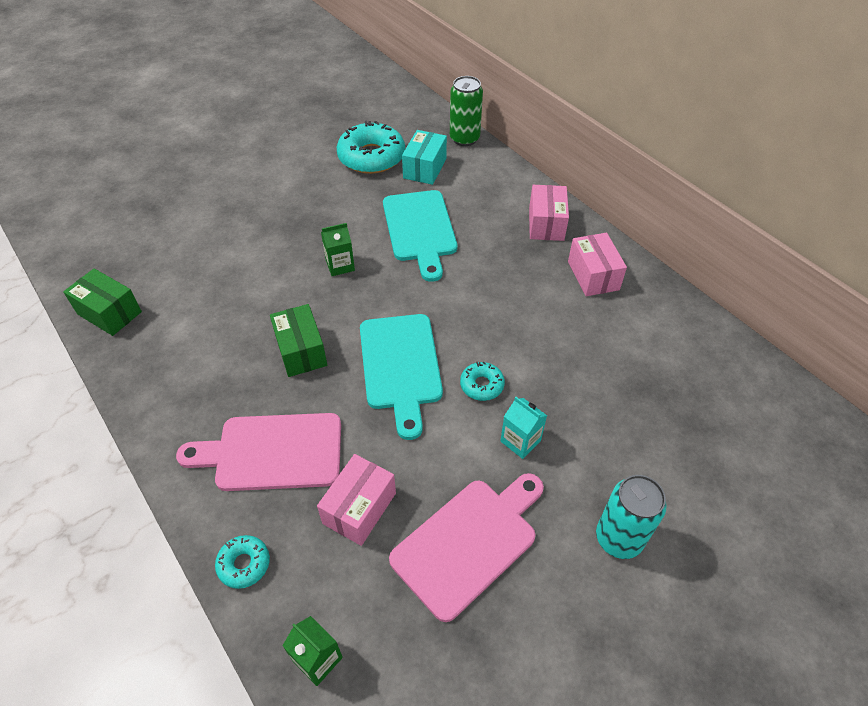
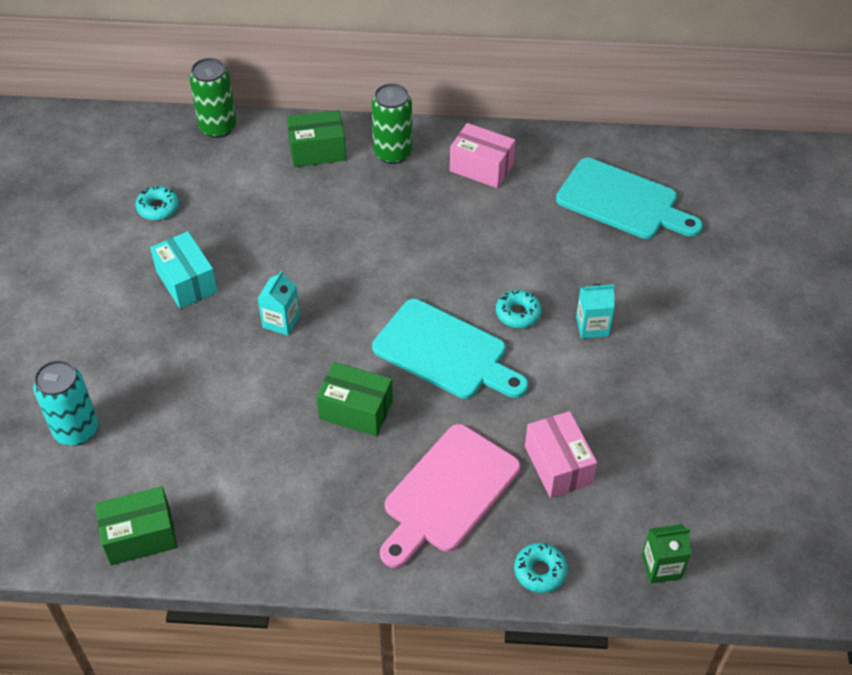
camera: 50 degrees left, 0 degrees up
green carton [321,223,355,276] -> turquoise carton [258,270,300,336]
turquoise donut [337,121,405,174] -> turquoise donut [135,186,179,220], size x0.49
turquoise cutting board [383,190,457,282] -> turquoise cutting board moved to [556,158,703,239]
pink cutting board [389,473,544,622] -> none
turquoise box [402,130,447,185] -> turquoise box moved to [150,231,218,309]
pink box [529,185,569,241] -> green can [372,83,412,164]
turquoise can [596,475,667,559] -> turquoise can moved to [33,360,98,446]
none -> green box [287,110,346,167]

